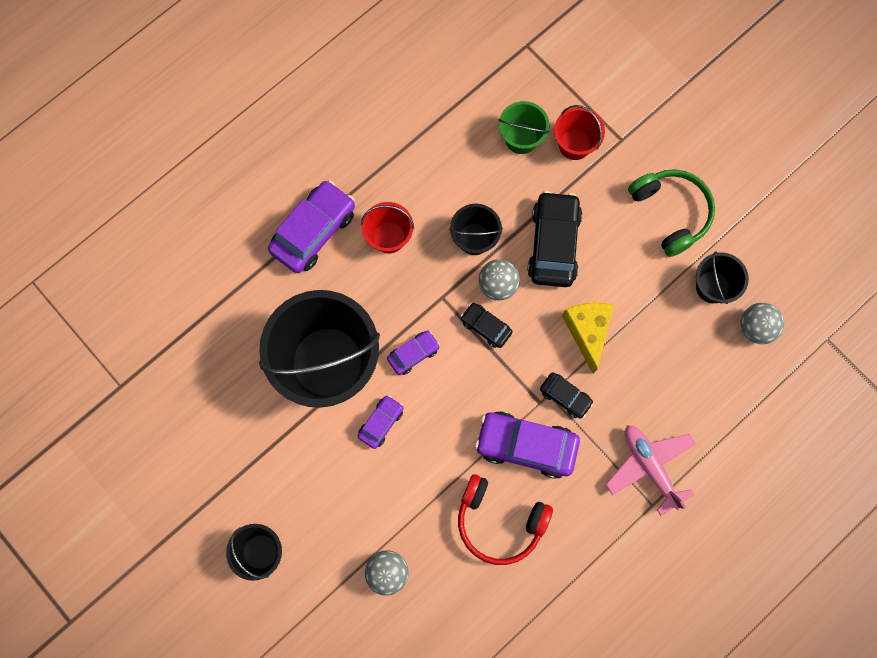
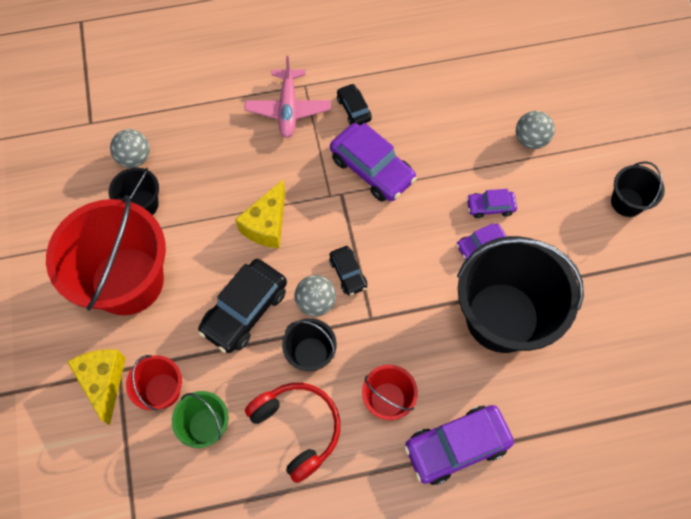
camera: 150 degrees left, 10 degrees down
purple car [387,331,440,375] -> purple car moved to [466,189,517,218]
red headphones [458,474,553,565] -> red headphones moved to [245,383,340,483]
black car [540,373,594,419] -> black car moved to [337,83,372,125]
green headphones [628,169,715,257] -> red bucket [46,195,166,315]
none -> yellow cheese [67,349,126,425]

